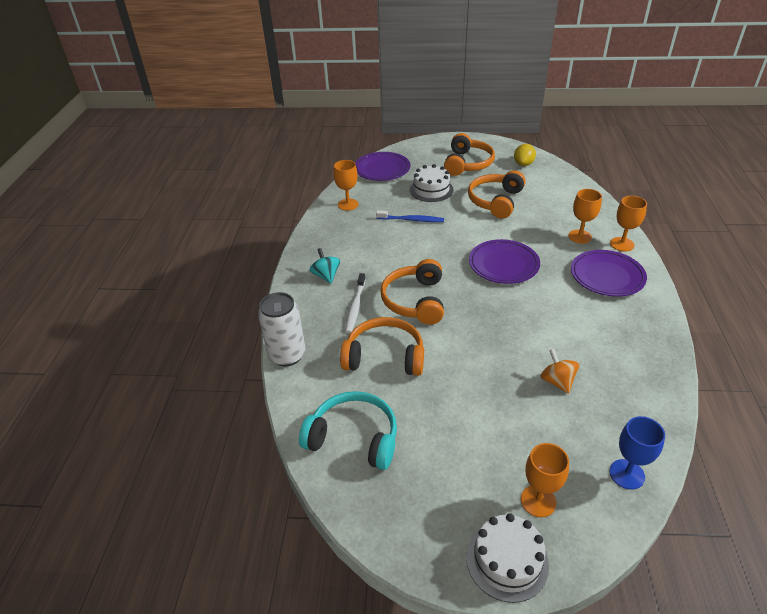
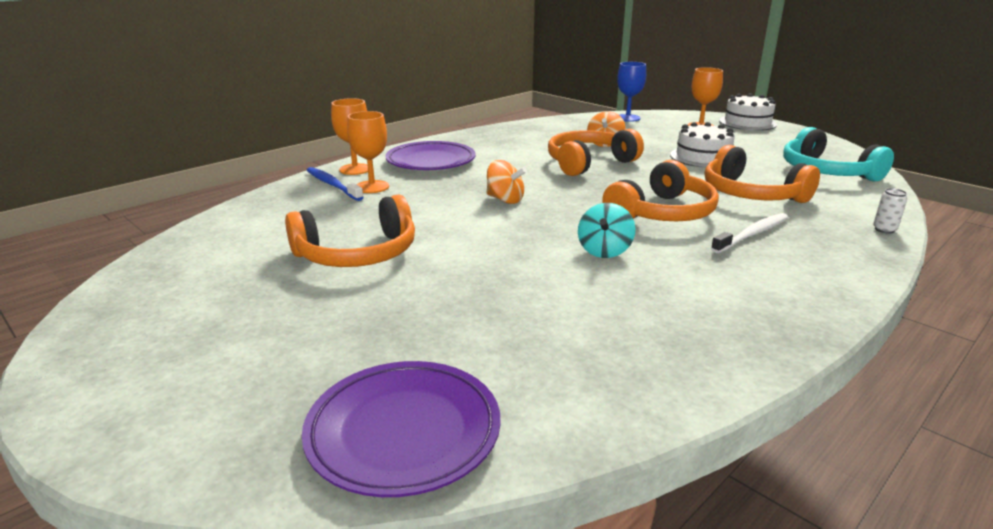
camera: 140 degrees left, 15 degrees down
white can [258,292,305,366] -> white can [873,188,907,234], size x0.41
turquoise spinning top [310,248,340,284] -> turquoise spinning top moved to [578,203,635,258]
orange goblet [334,160,358,211] -> none
blue toothbrush [376,210,444,222] -> blue toothbrush moved to [307,167,364,201]
white cake [410,164,454,202] -> white cake moved to [670,122,735,168]
orange headphones [444,133,495,176] -> orange headphones moved to [548,129,644,176]
purple plate [469,239,540,284] -> orange spinning top [487,160,527,204]
yellow lemon [514,144,536,166] -> none

